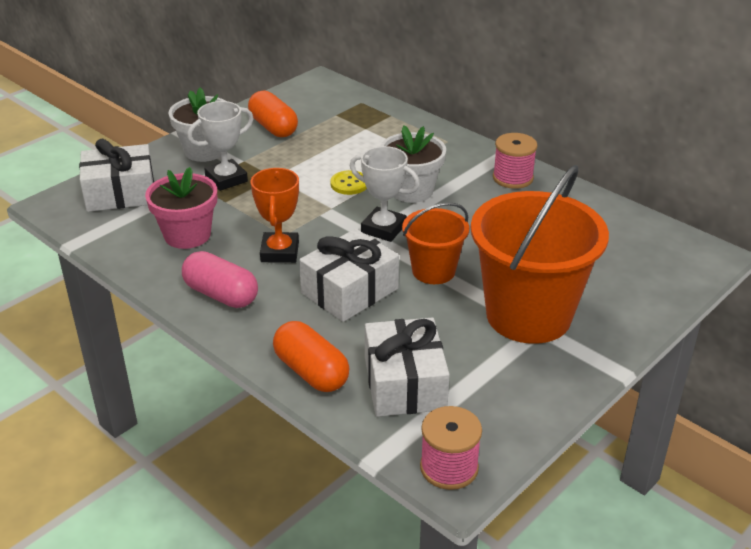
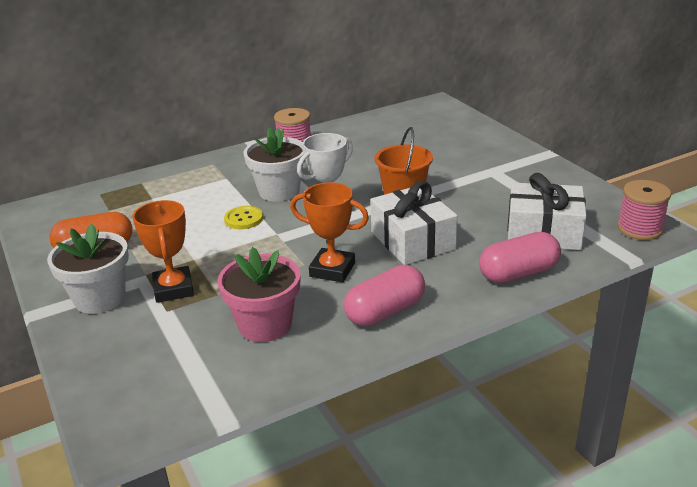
camera: 70 degrees left, 5 degrees down
white gift [79,138,154,212] -> none
white trophy [187,101,254,191] -> orange trophy [132,200,194,303]
orange capsule [273,321,350,392] -> pink capsule [479,232,561,283]
orange bucket [471,165,609,344] -> none

